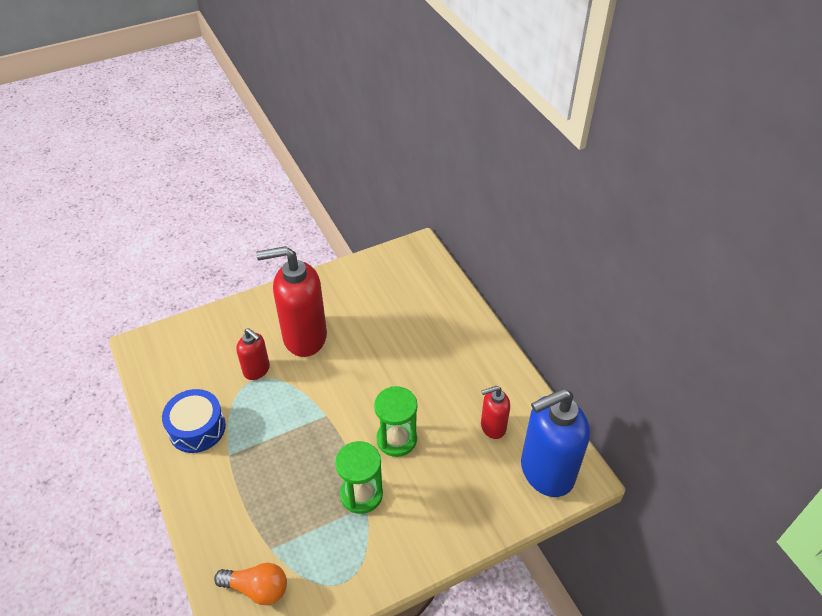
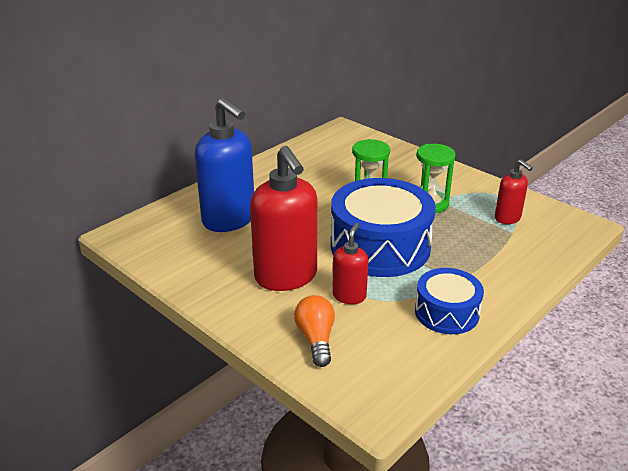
camera: 110 degrees left, 15 degrees down
orange light bulb [214,563,287,605] -> orange light bulb moved to [294,295,335,367]
red soap dispenser [481,386,510,439] -> red soap dispenser moved to [495,159,533,224]
blue soap dispenser [521,389,590,497] -> blue soap dispenser moved to [195,98,254,232]
none -> blue drum [331,178,436,277]

